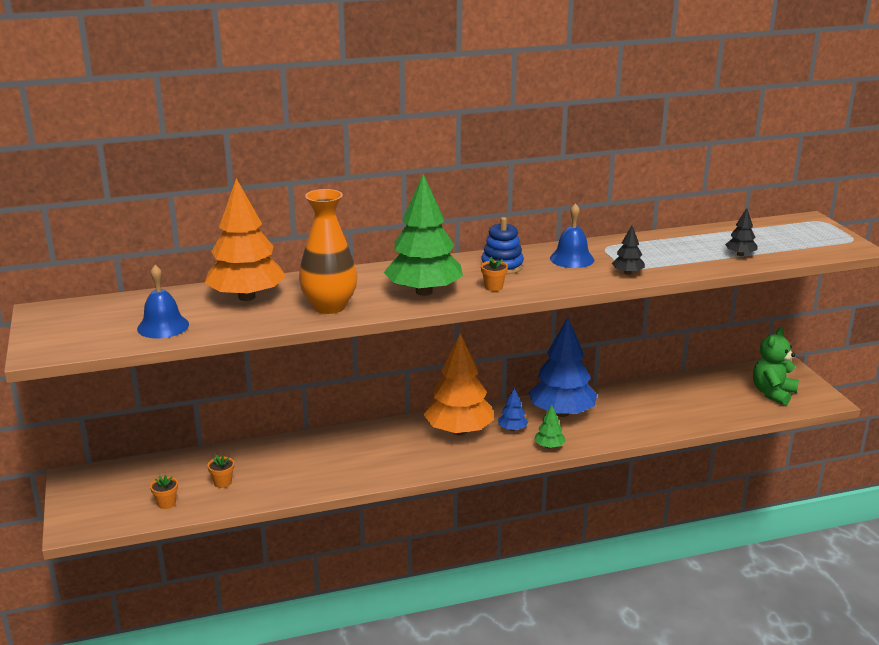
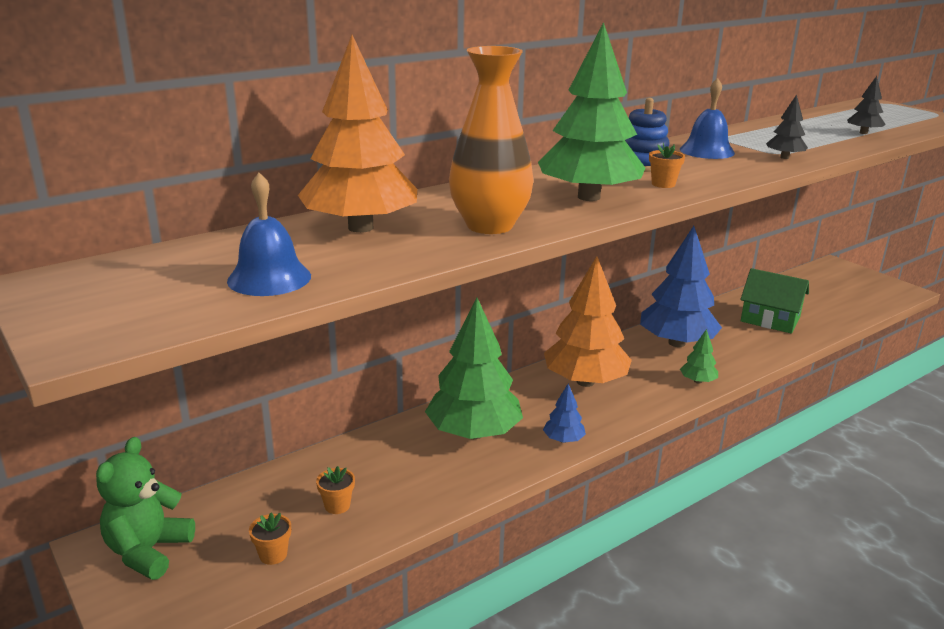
camera: 20 degrees left, 0 degrees up
blue tree [498,388,528,431] -> blue tree moved to [543,383,586,443]
green teddy bear [753,327,799,406] -> green teddy bear moved to [96,437,195,580]
none -> green tree [425,297,523,439]
none -> green house [740,268,809,334]

